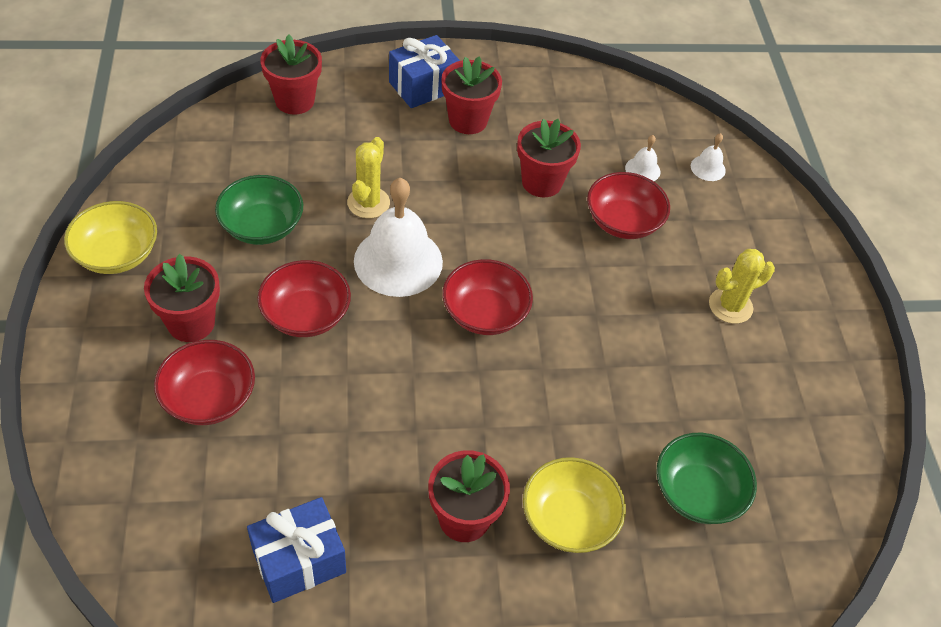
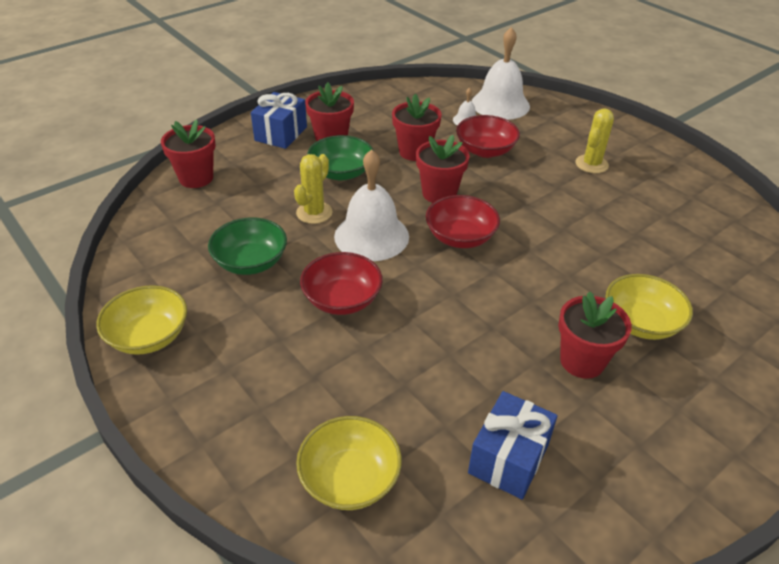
camera: 30 degrees left, 10 degrees down
red flower pot [144,254,220,342] -> red flower pot moved to [416,135,470,203]
red bowl [154,340,255,425] -> none
yellow cactus [347,137,390,218] -> yellow cactus turned 45 degrees clockwise [294,154,333,224]
green bowl [656,433,757,524] -> green bowl moved to [307,135,374,181]
white bell [691,133,726,181] -> white bell [472,27,530,120], size x2.27
none -> yellow bowl [296,416,402,510]

